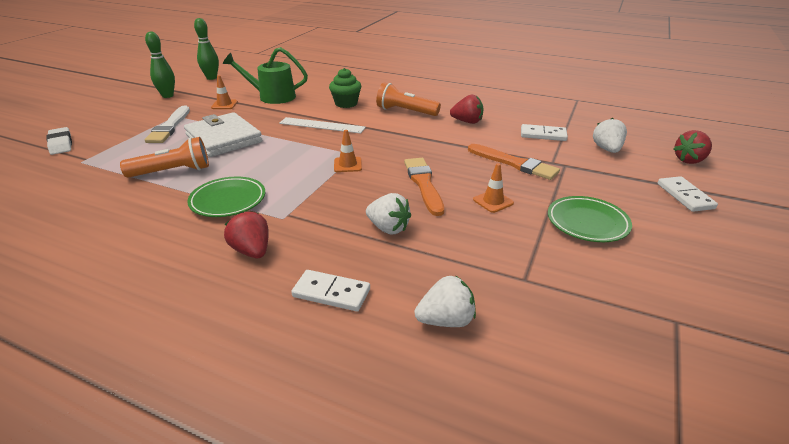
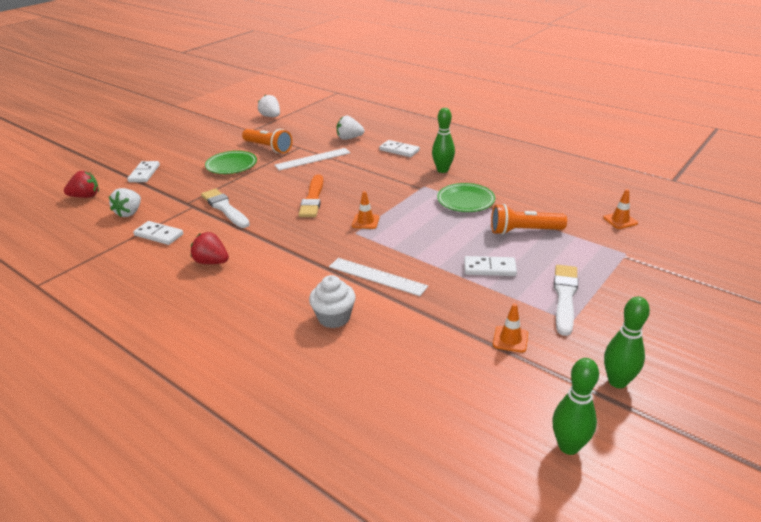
camera: 165 degrees left, 0 degrees up
white eraser [46,127,72,155] -> none
white wallet [184,112,262,157] -> white domino [464,256,517,276]
green watering can [223,47,308,104] -> none
red strawberry [224,211,269,258] -> green bowling pin [432,108,455,173]
green cupcake [329,68,361,108] -> white cupcake [309,275,356,328]
white strawberry [366,193,411,234] -> white strawberry moved to [258,94,280,117]
orange flashlight [376,82,441,116] -> orange flashlight moved to [242,129,292,153]
orange brush [468,144,560,180] -> white brush [201,189,250,228]
orange traffic cone [473,163,514,213] -> orange traffic cone moved to [603,189,638,229]
none -> white ruler [275,148,350,170]

